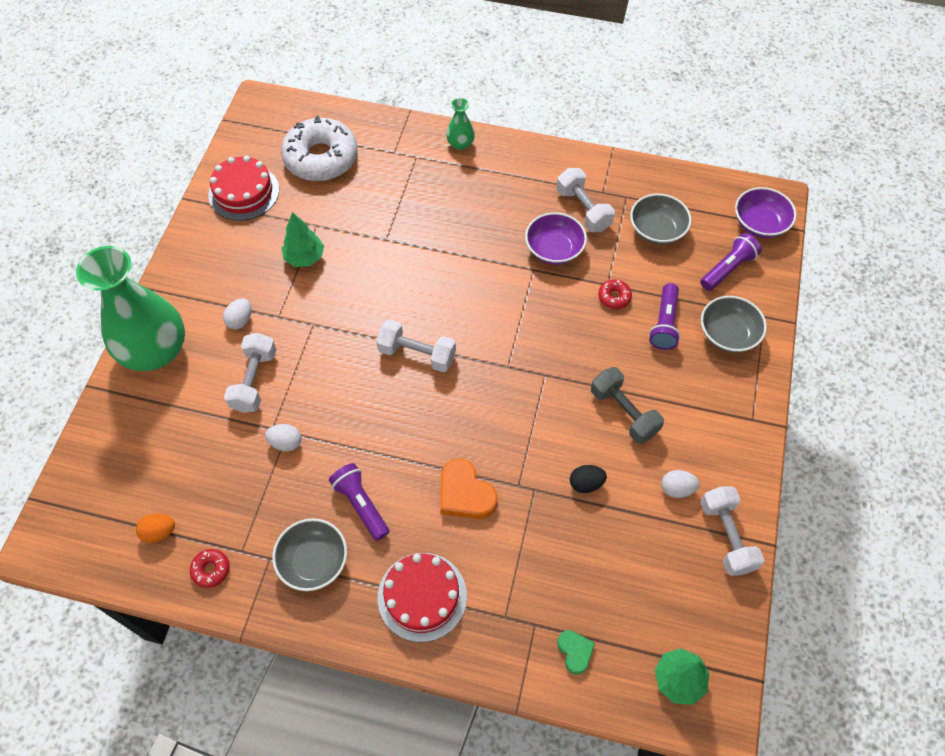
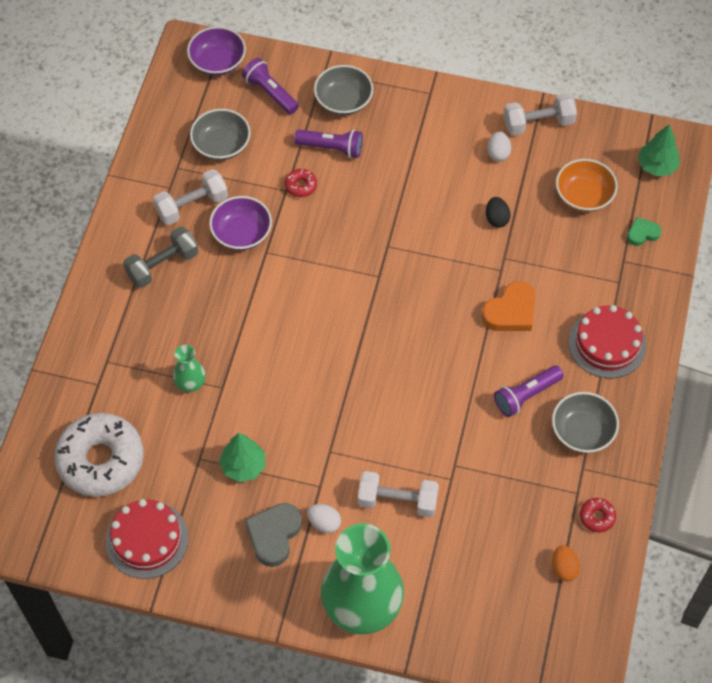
camera: 90 degrees left, 0 degrees up
white egg [265,424,302,451] -> none
white dumbbell [376,319,456,373] -> none
green vase [446,98,475,150] -> green vase moved to [173,345,206,392]
grey dumbbell [591,367,664,444] -> grey dumbbell moved to [123,226,198,288]
none -> grey heart [245,503,302,567]
none -> orange bowl [556,159,618,212]

